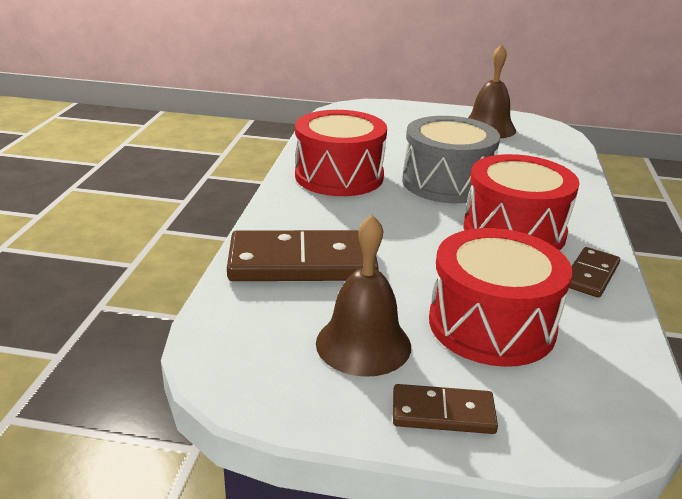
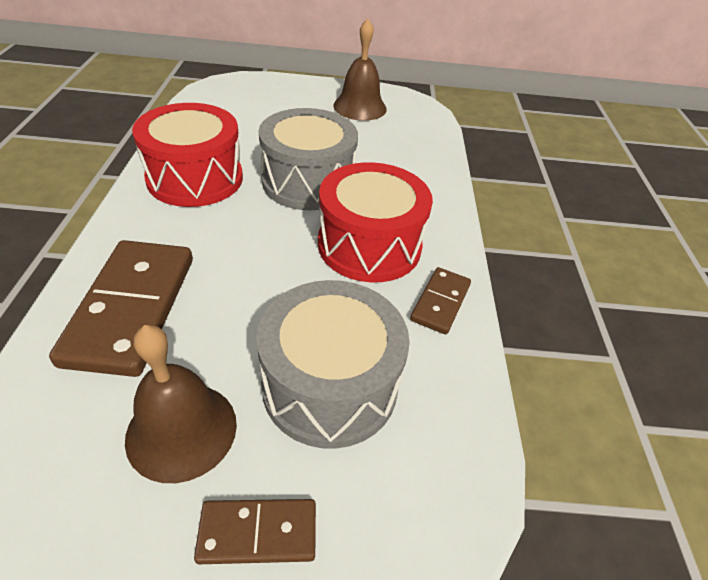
camera: 10 degrees left, 15 degrees up
brown domino [227,230,379,281] -> brown domino turned 75 degrees counterclockwise [49,240,193,377]
red drum [429,228,572,367] -> grey drum [256,280,410,449]

